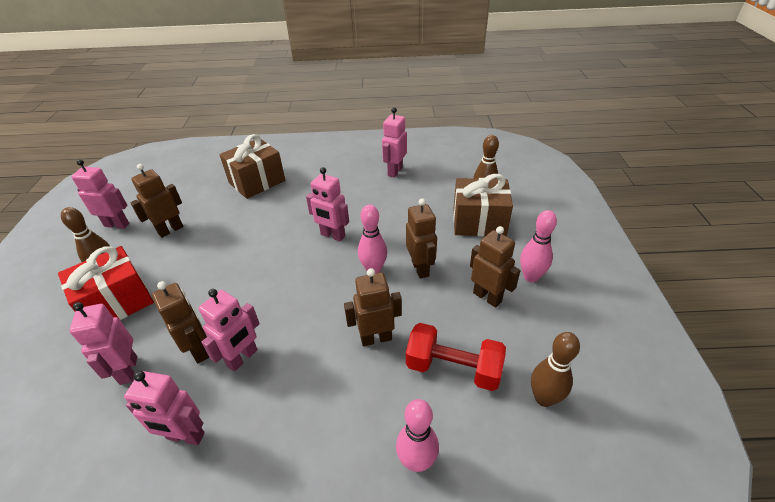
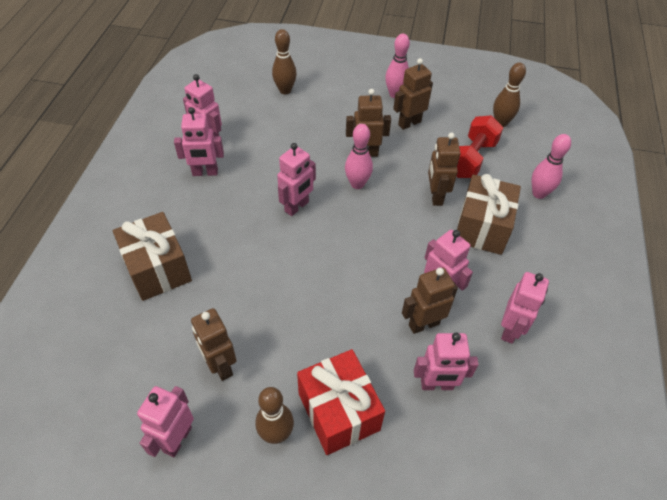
camera: 80 degrees left, 10 degrees up
brown gift [453,174,513,236] -> brown gift moved to [457,174,521,255]
none -> pink robot [174,107,224,176]

